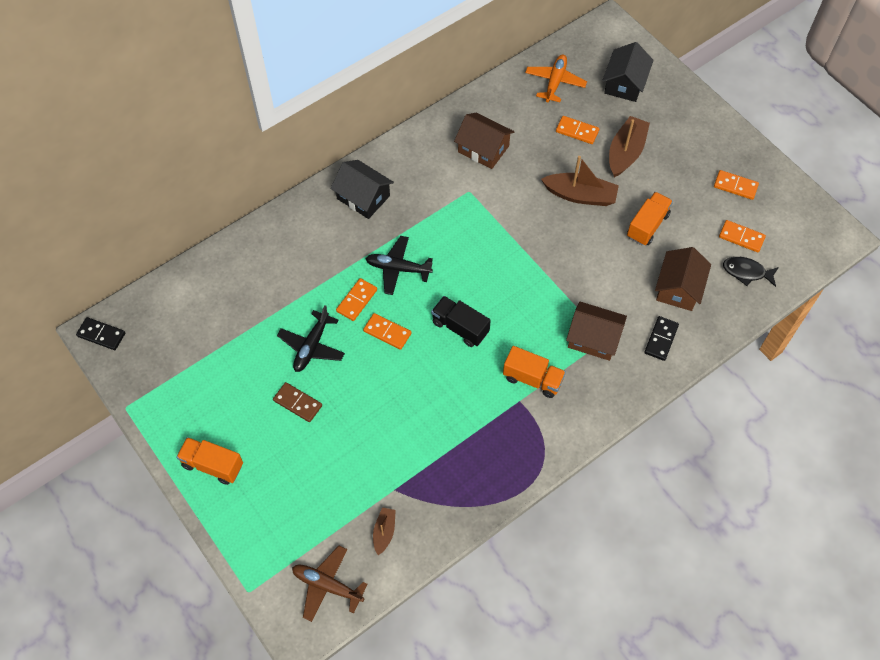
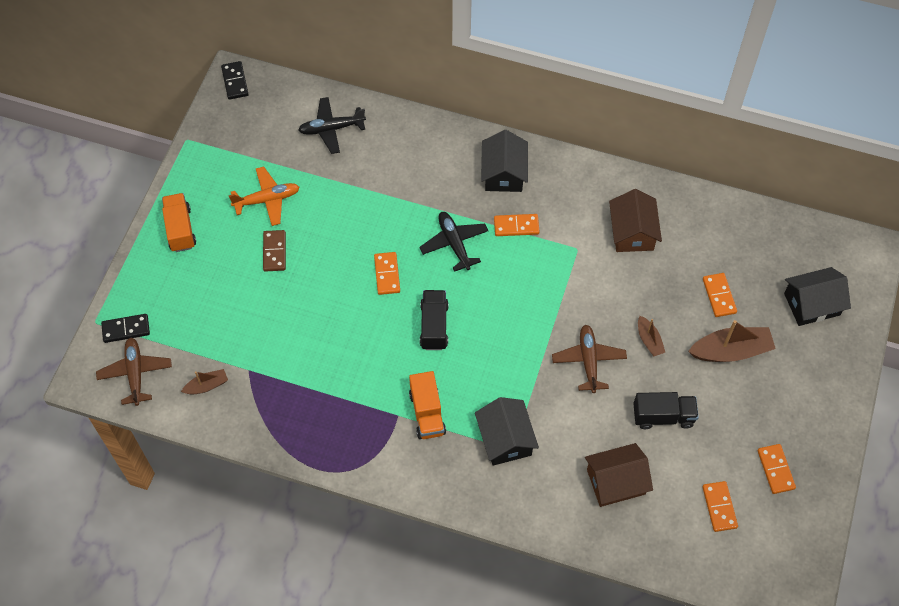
camera: 55 degrees right, 0 degrees up
black plane [277,305,345,372] -> black plane moved to [298,97,366,154]
orange domino [336,278,377,321] -> orange domino moved to [494,214,540,236]
orange plane [525,55,587,102] -> orange plane moved to [229,167,300,226]
brown boat [541,156,619,206] -> brown boat [638,316,665,356], size x0.54
brown house [566,301,627,361] -> black house [475,397,539,466]
orange truck [627,192,673,246] -> black truck [633,392,699,429]
black domino [644,316,679,361] -> black domino moved to [101,314,150,343]
black fish [723,257,779,287] -> none
none -> brown plane [552,325,627,393]

